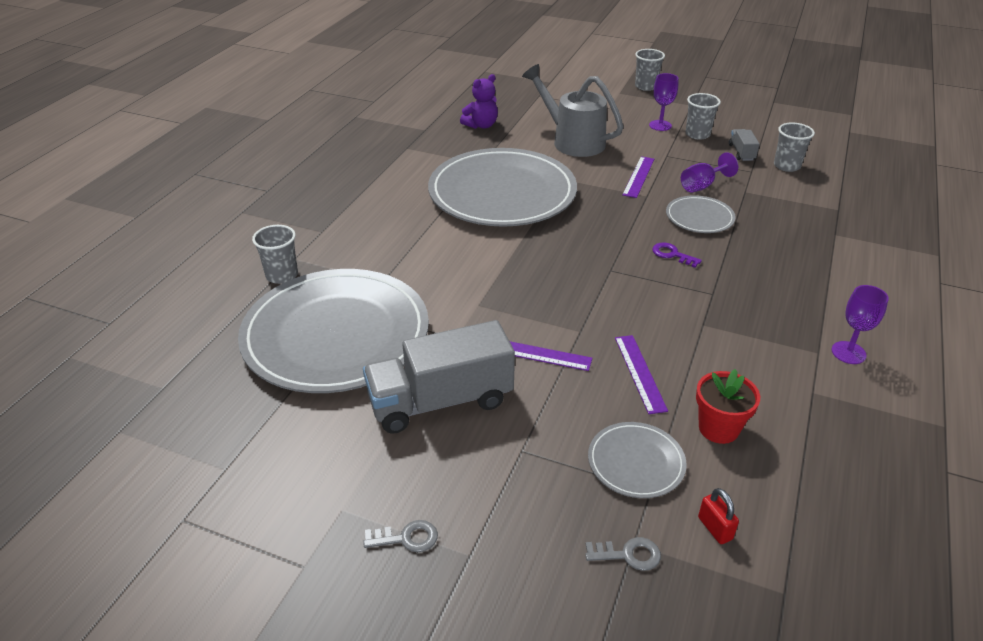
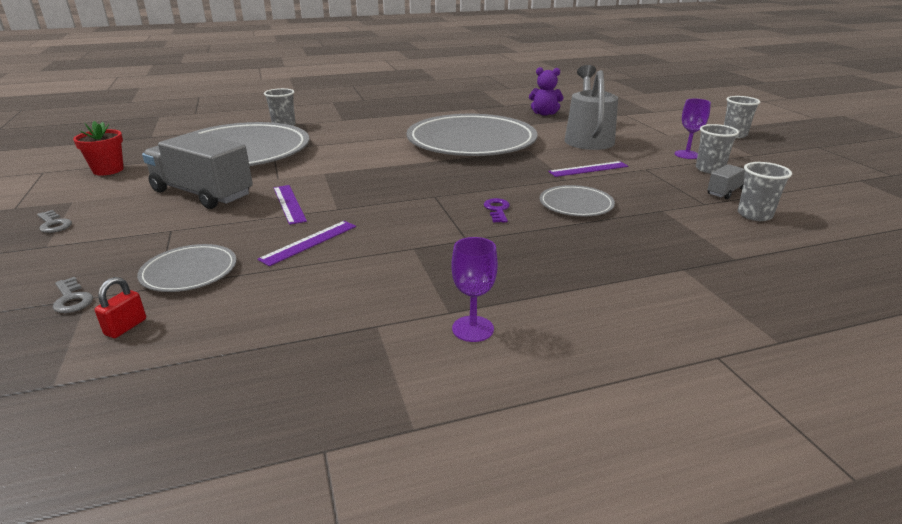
camera: 50 degrees right, 10 degrees down
purple goblet [681,152,738,192] -> none
red flower pot [696,369,760,444] -> red flower pot moved to [73,121,124,175]

